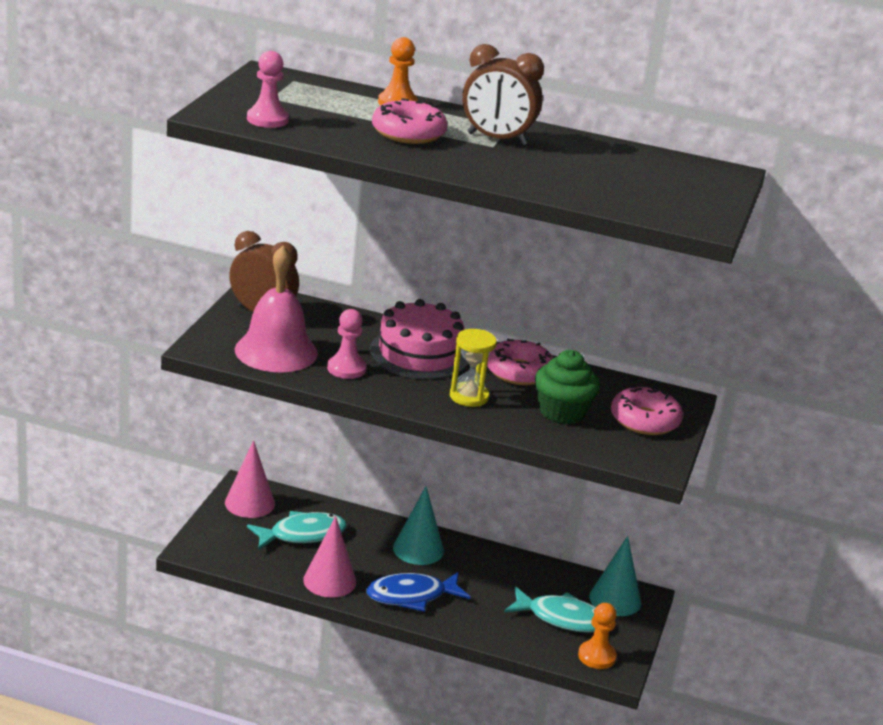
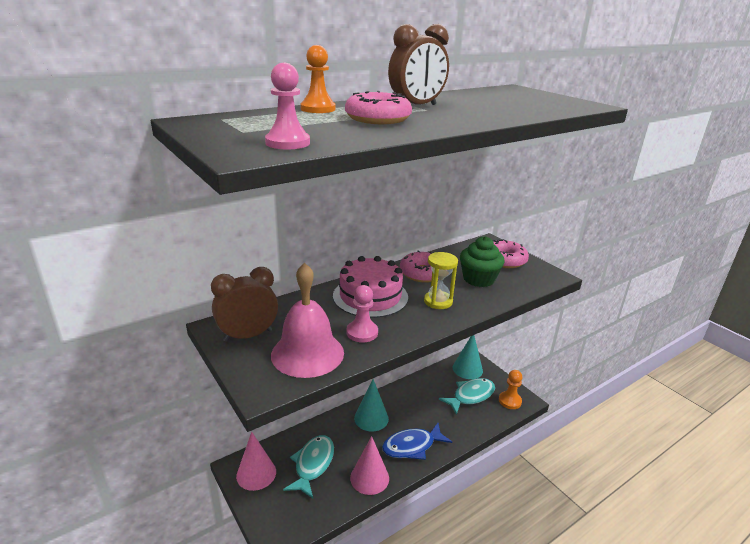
camera: 50 degrees left, 0 degrees up
blue fish [366,572,471,612] -> blue fish turned 45 degrees clockwise [382,423,452,460]

